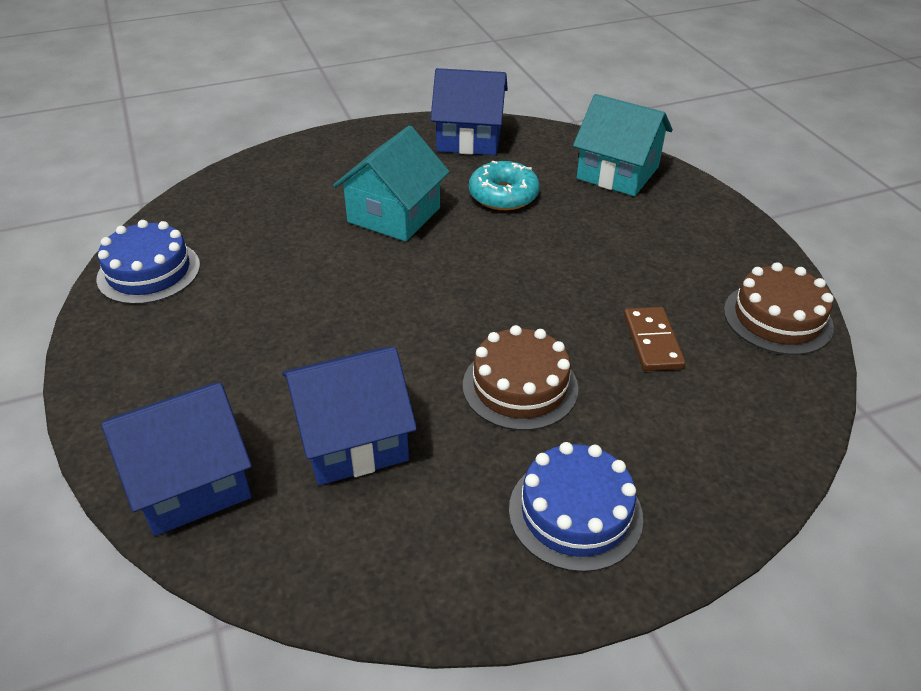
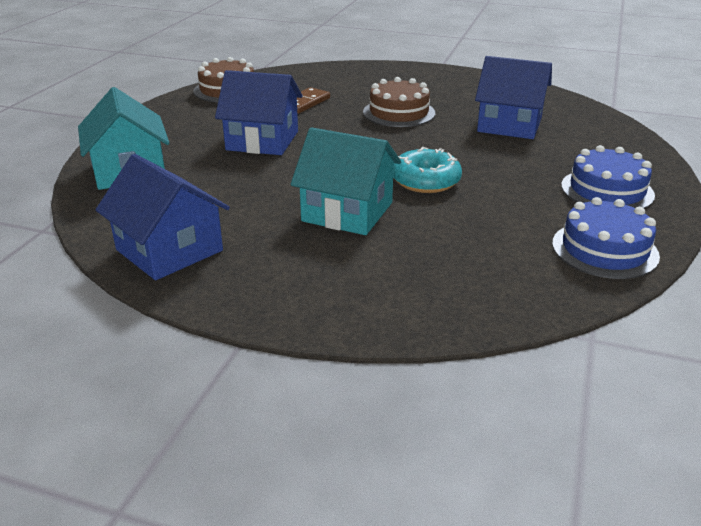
camera: 140 degrees left, 10 degrees down
blue house [101,383,252,536] -> blue house moved to [215,70,303,155]
turquoise house [333,125,450,241] -> turquoise house turned 45 degrees clockwise [291,127,401,235]
turquoise donut [469,161,540,210] -> turquoise donut moved to [393,147,462,193]
blue cake [509,442,643,572] -> blue cake moved to [561,145,655,209]

